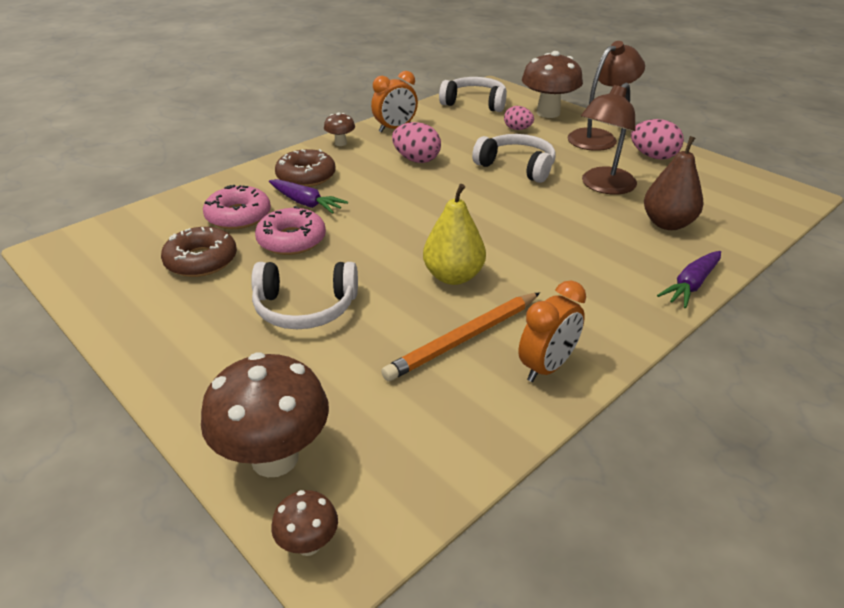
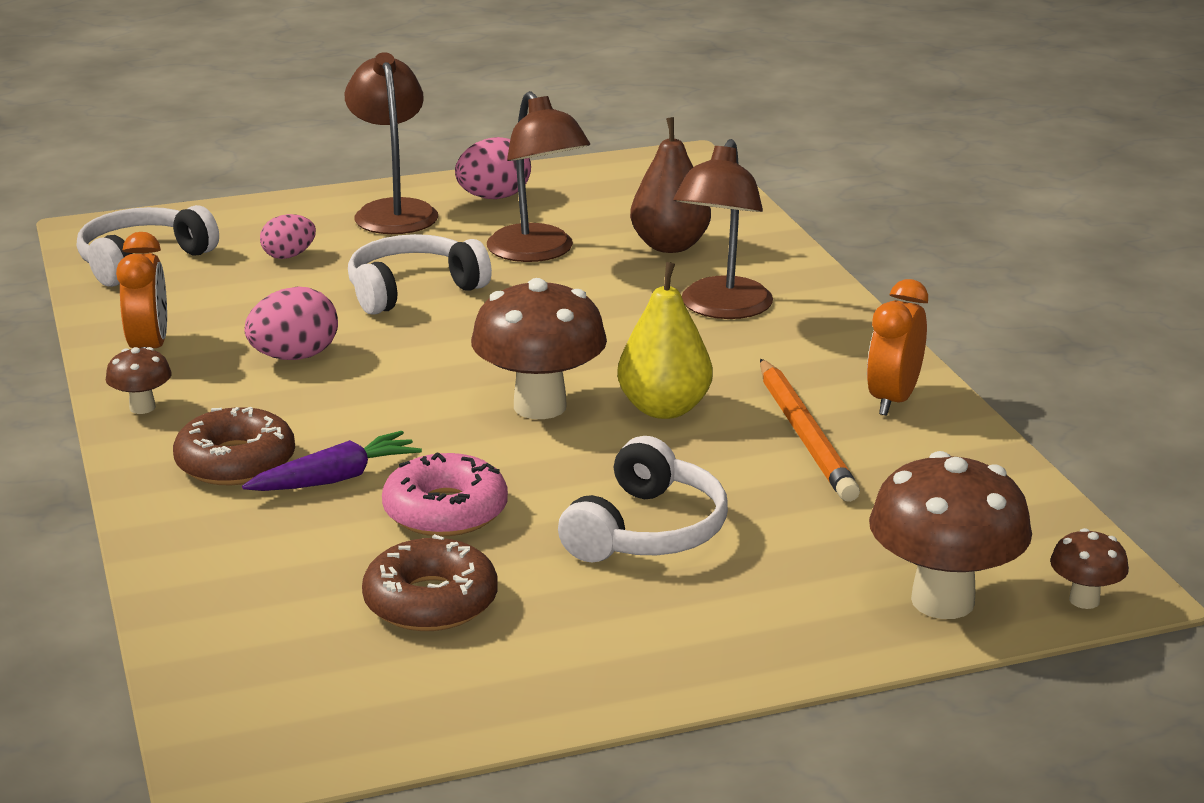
camera: 65 degrees left, 10 degrees down
pink donut [203,185,271,229] -> none
orange clock [518,280,586,382] -> orange clock turned 135 degrees counterclockwise [867,279,928,416]
brown mushroom [522,51,583,118] -> brown mushroom moved to [471,278,607,419]
purple carrot [657,251,721,308] -> none
none -> brown lamp [673,139,773,319]

